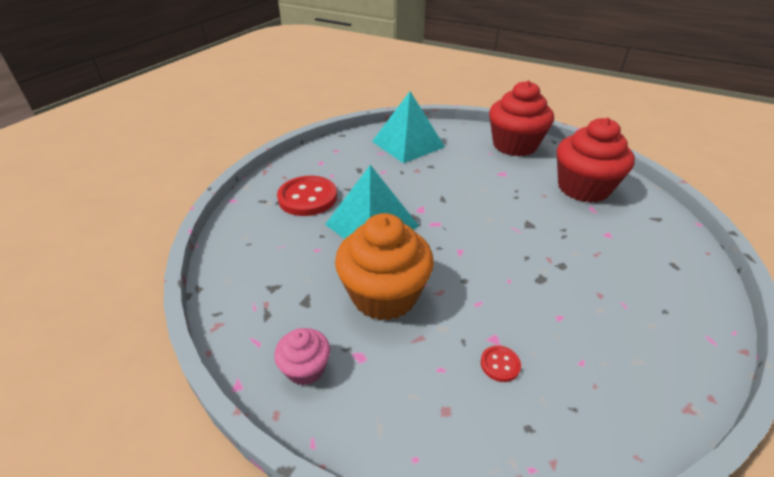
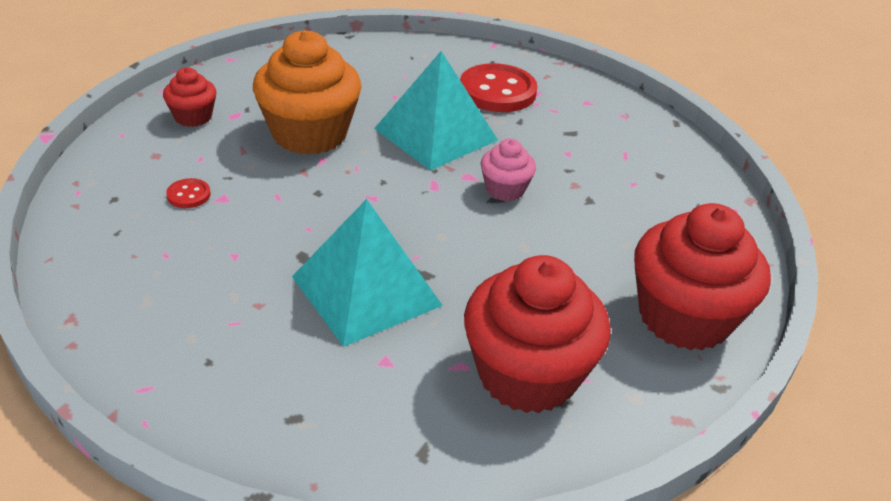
camera: 90 degrees right, 0 degrees up
pink cupcake [274,328,330,385] -> pink cupcake moved to [481,139,536,201]
turquoise pyramid [372,92,445,163] -> turquoise pyramid moved to [292,199,443,347]
none -> red cupcake [163,67,216,127]

